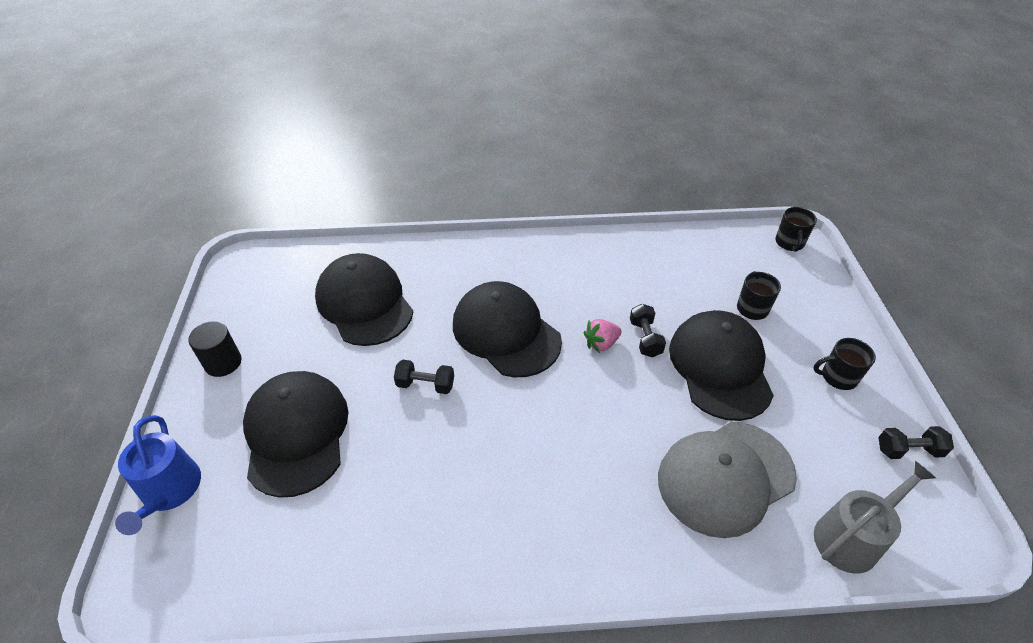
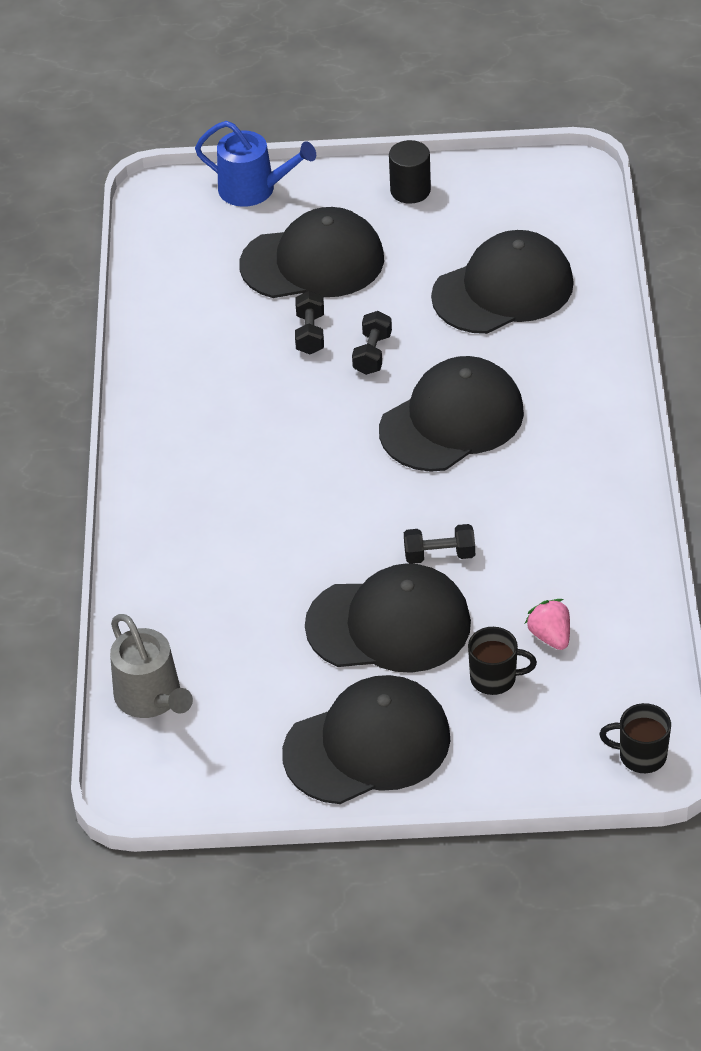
camera: 95 degrees right, 0 degrees up
blue watering can [115,415,201,535] -> blue watering can turned 150 degrees counterclockwise [195,121,316,207]
pink strawberry [584,319,622,353] -> pink strawberry moved to [525,599,570,650]
grey cap [658,422,797,538] -> none
black mug [813,338,876,390] -> black cap [282,675,450,804]
black dumbbell [878,426,954,459] -> black dumbbell moved to [295,291,324,354]

